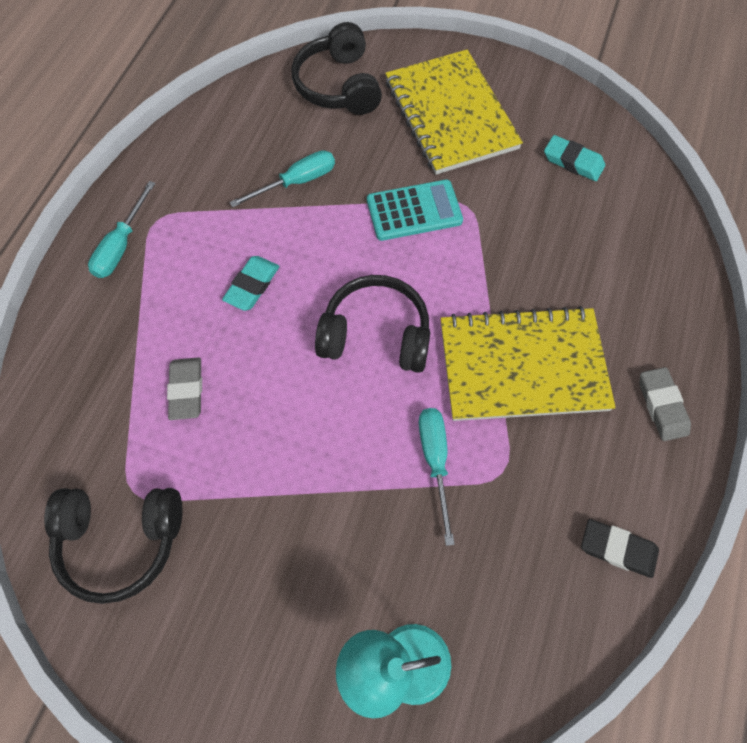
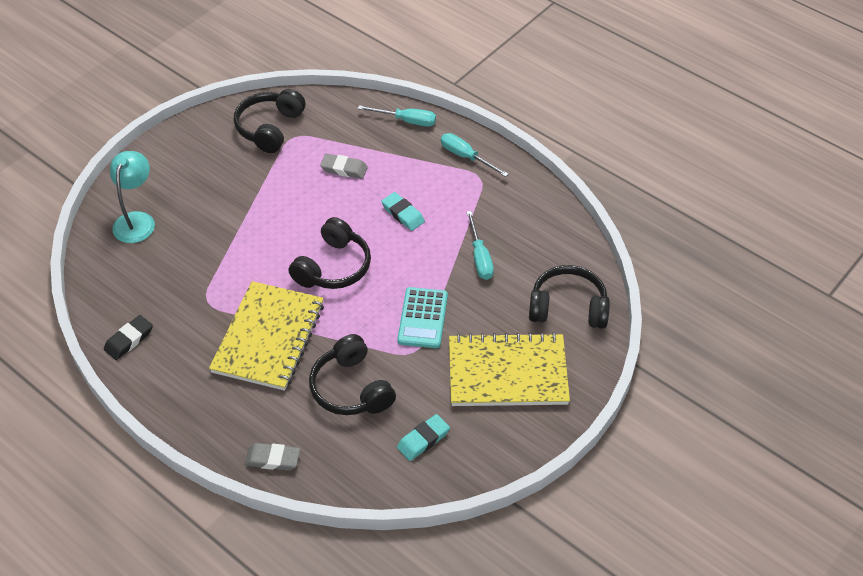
camera: 110 degrees right, 15 degrees down
turquoise screwdriver [419,408,455,546] -> turquoise screwdriver moved to [358,105,436,127]
grey eraser [640,367,691,441] -> grey eraser moved to [245,443,300,471]
none -> black headphones [309,334,396,415]

